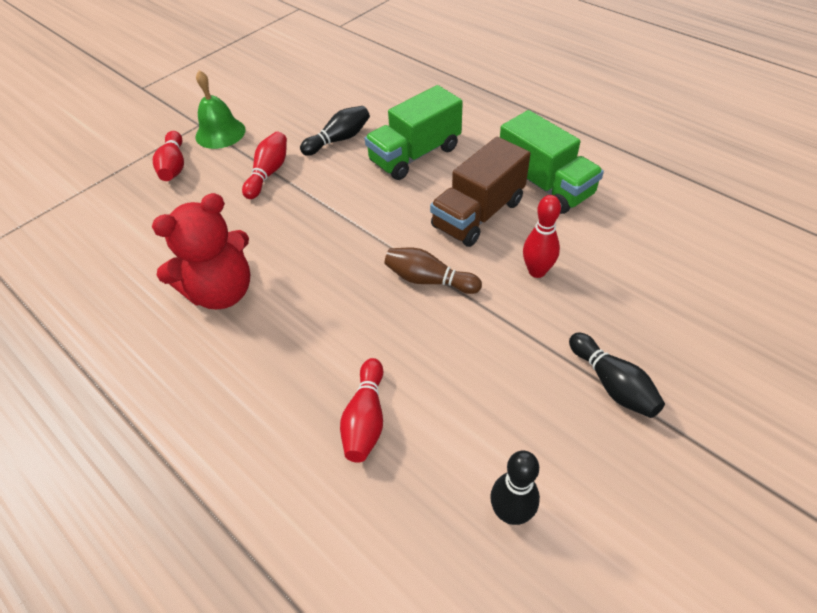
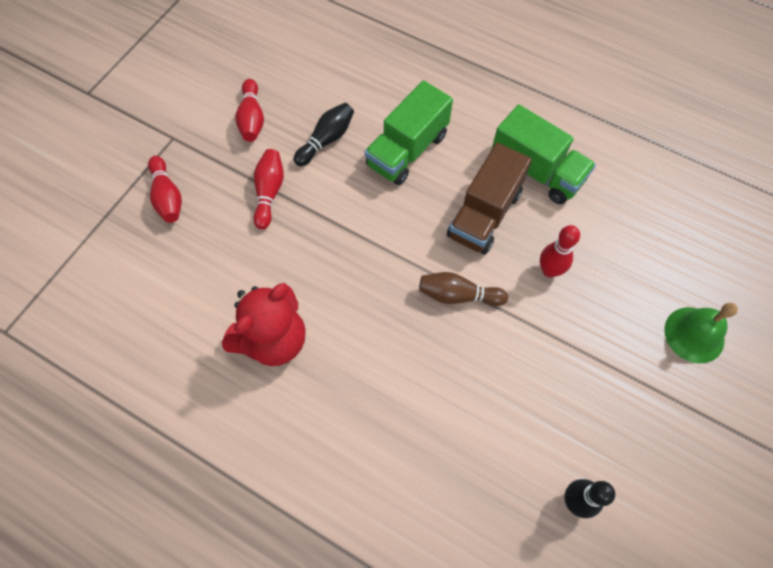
camera: 15 degrees left, 15 degrees up
green bell [195,70,246,149] -> green bell moved to [664,303,738,363]
red bowling pin [340,358,383,463] -> red bowling pin moved to [235,79,264,142]
black bowling pin [569,333,665,418] -> none

